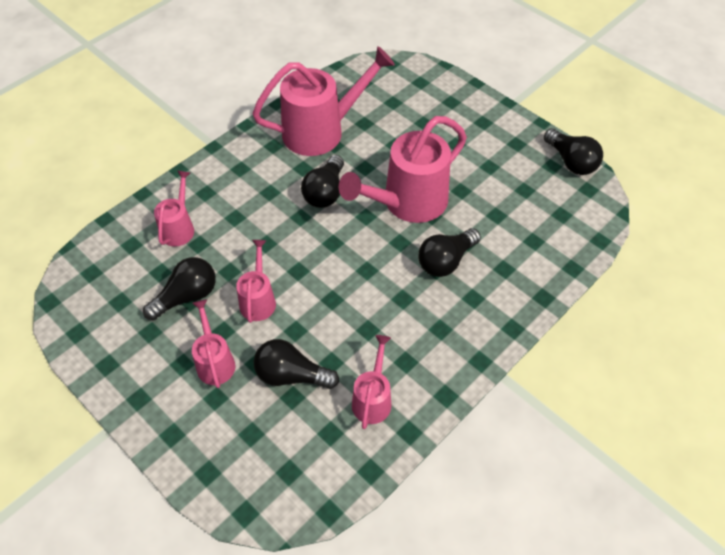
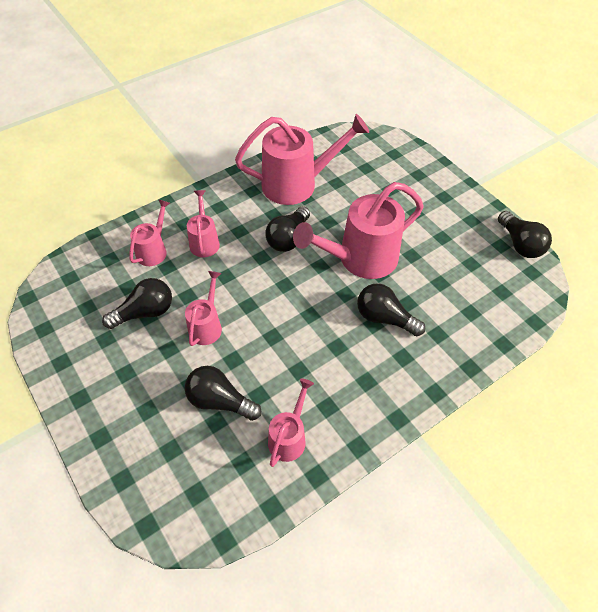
camera: 10 degrees right, 0 degrees up
pink watering can [192,299,236,388] -> pink watering can moved to [187,190,220,257]
black light bulb [418,228,481,277] -> black light bulb turned 60 degrees clockwise [357,283,425,336]

